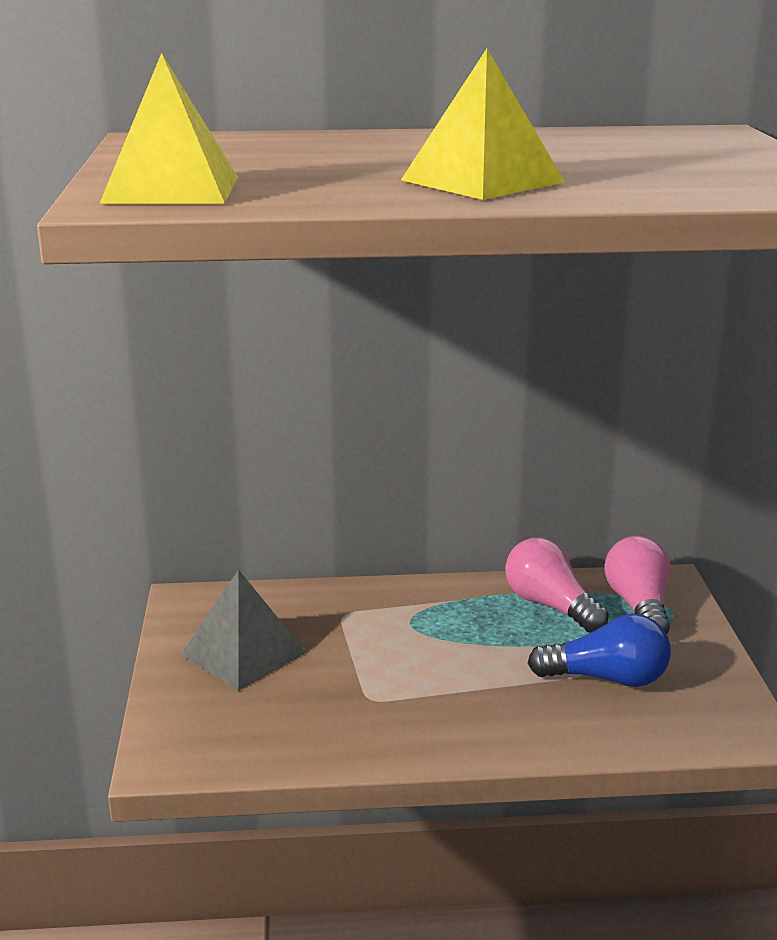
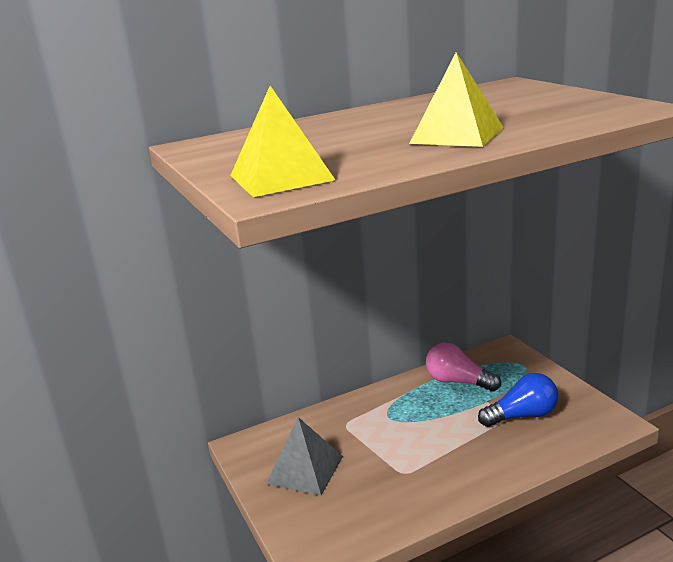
camera: 20 degrees left, 0 degrees up
pink light bulb [605,536,670,634] -> none

